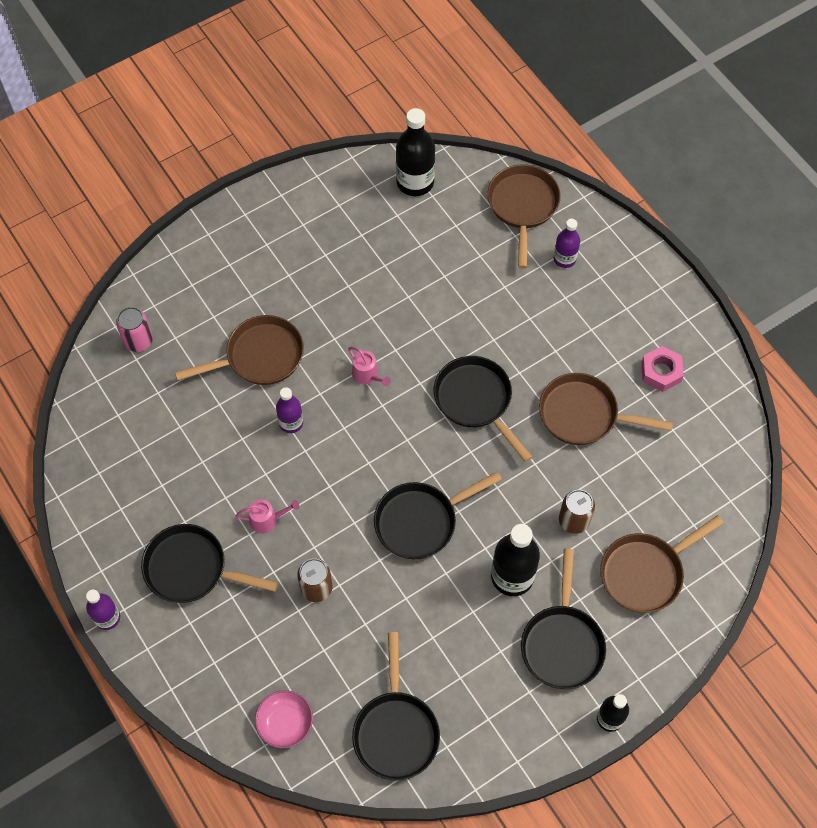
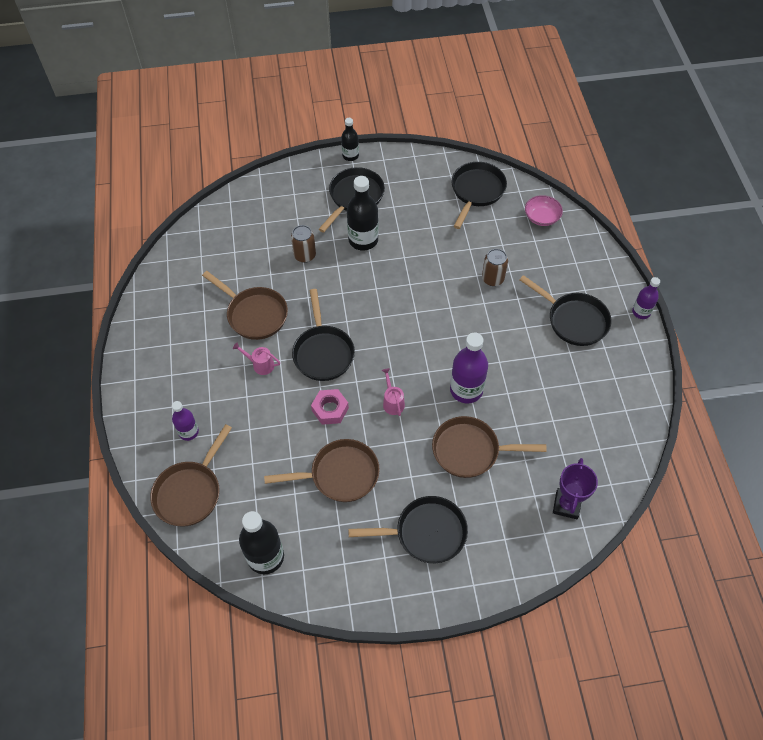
camera: 155 degrees left, 5 degrees down
pink can [116,307,153,352] -> purple trophy [553,458,598,519]
pink watering can [236,499,299,533] -> pink watering can moved to [233,342,280,375]
purple bottle [276,387,303,433] -> purple bottle [450,333,488,403], size x1.69
black pan [374,471,502,559] -> black pan moved to [348,496,468,563]
brown pan [600,515,724,613] -> brown pan moved to [264,439,380,502]
pink nut [641,346,684,392] -> pink nut moved to [311,389,349,425]

